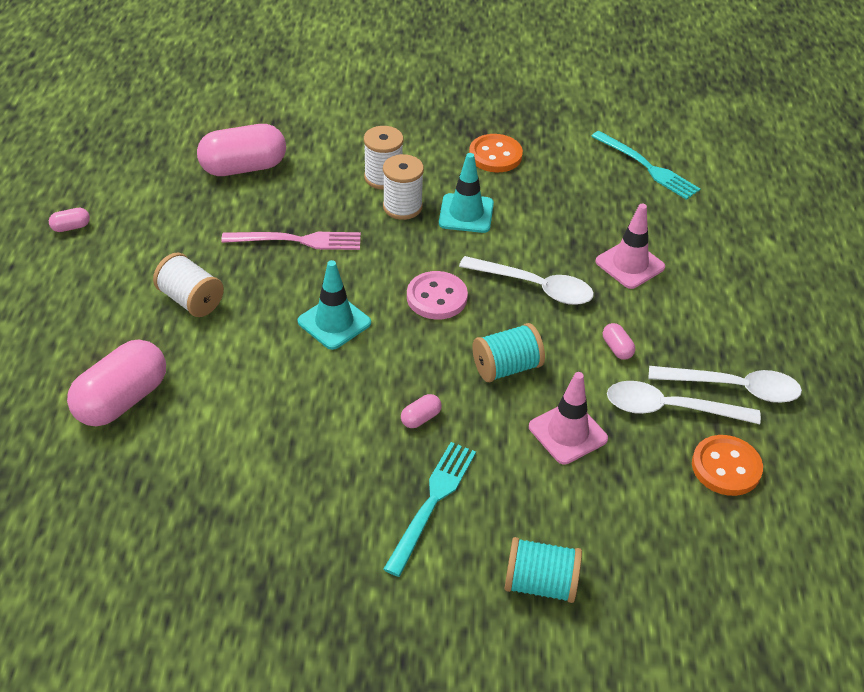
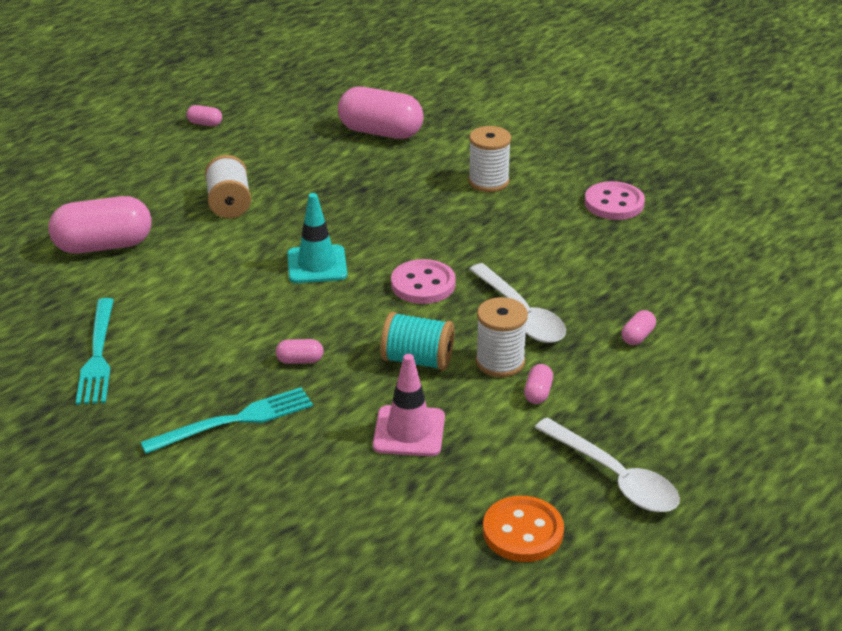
camera: 40 degrees right, 10 degrees down
pink fork [221,232,361,250] -> none
white spool [383,154,424,220] -> white spool moved to [476,297,528,377]
turquoise traffic cone [439,153,494,233] -> none
orange button [469,134,523,172] -> pink button [585,181,645,220]
turquoise spool [504,537,582,603] -> none
turquoise fork [591,131,700,200] -> turquoise fork moved to [76,298,114,405]
pink traffic cone [595,204,665,289] -> pink capsule [622,310,656,345]
white spoon [607,381,761,424] -> none

